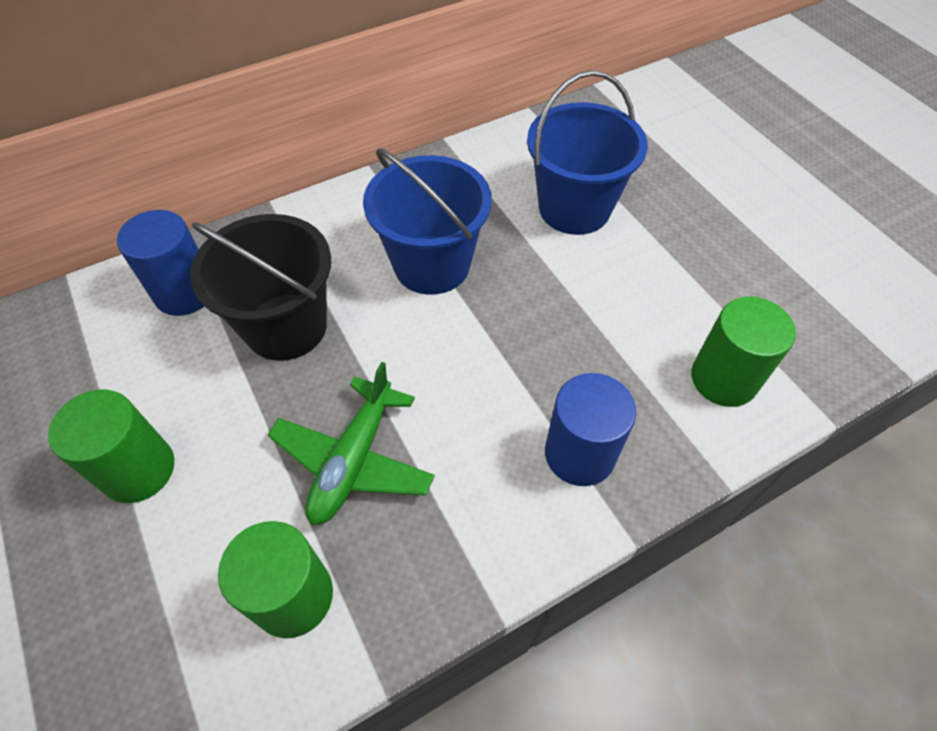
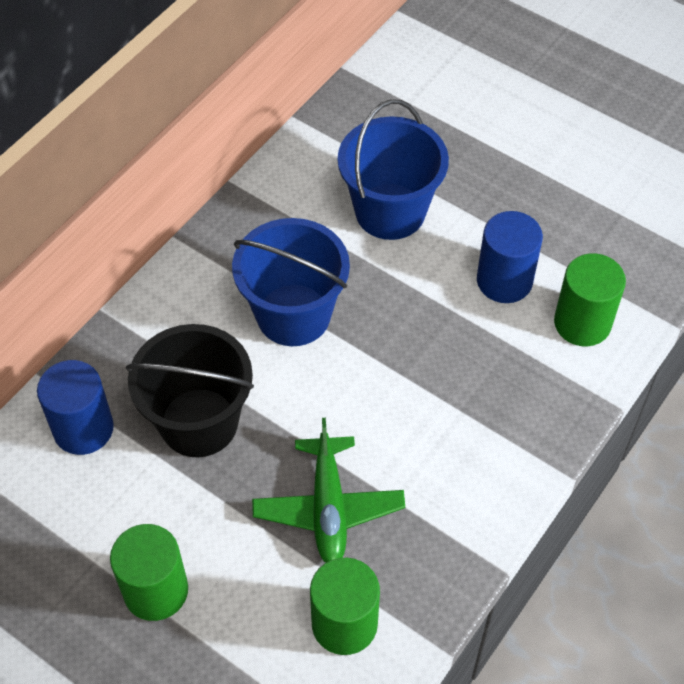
camera: 25 degrees left, 0 degrees up
blue cylinder [545,373,636,486] -> blue cylinder moved to [477,211,543,303]

